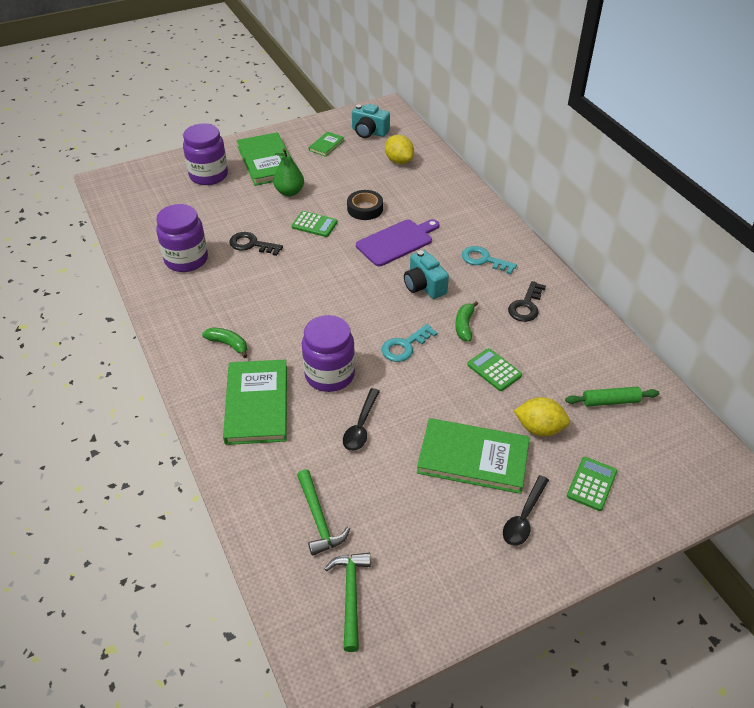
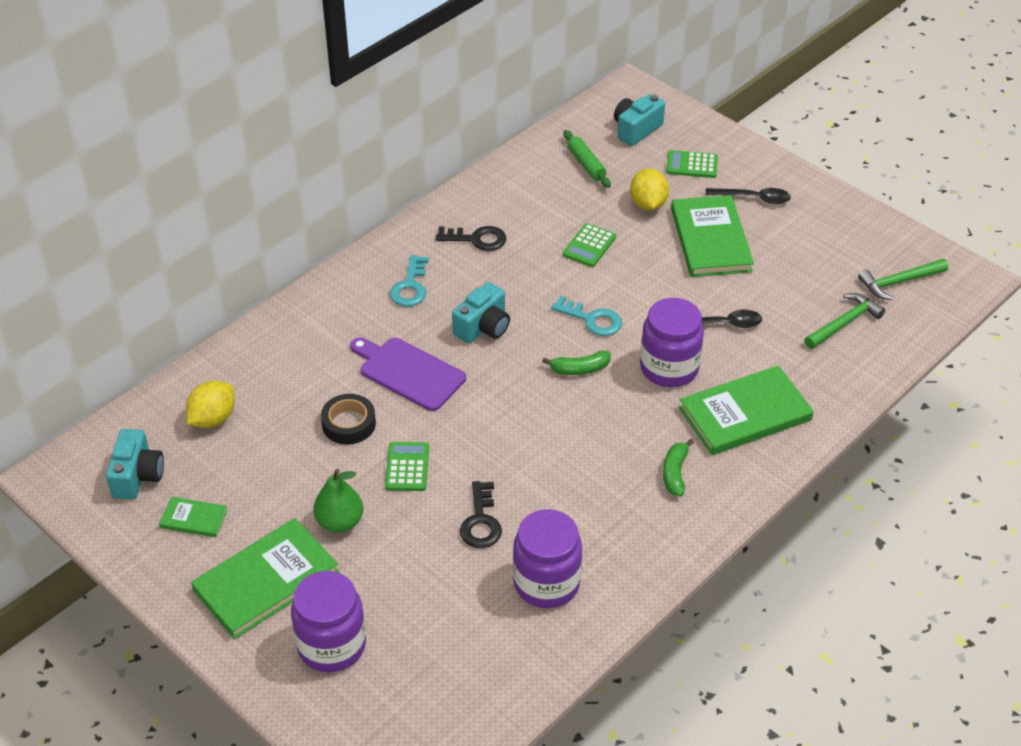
camera: 110 degrees left, 0 degrees up
green banana [455,301,478,341] -> green banana moved to [542,350,611,375]
none -> turquoise camera [614,94,665,146]

